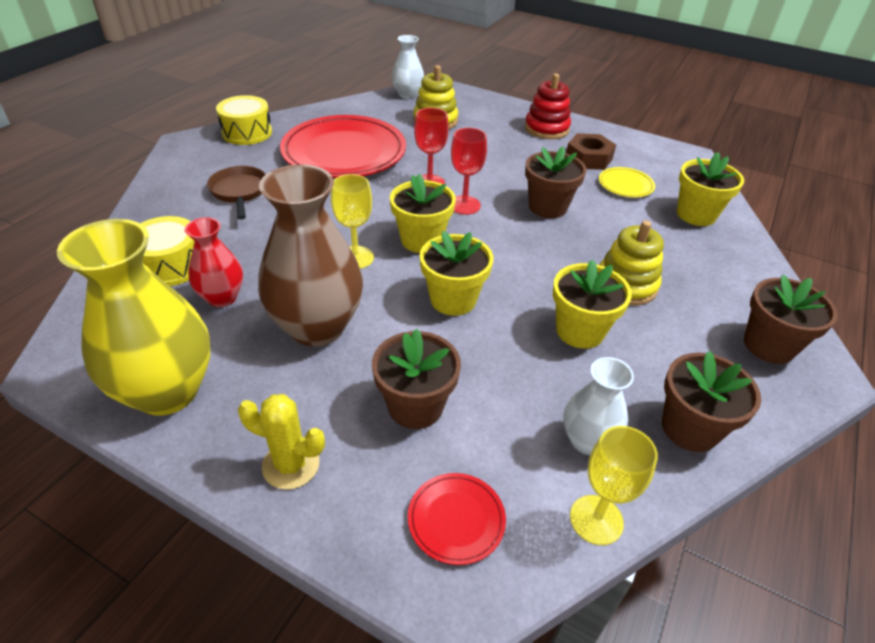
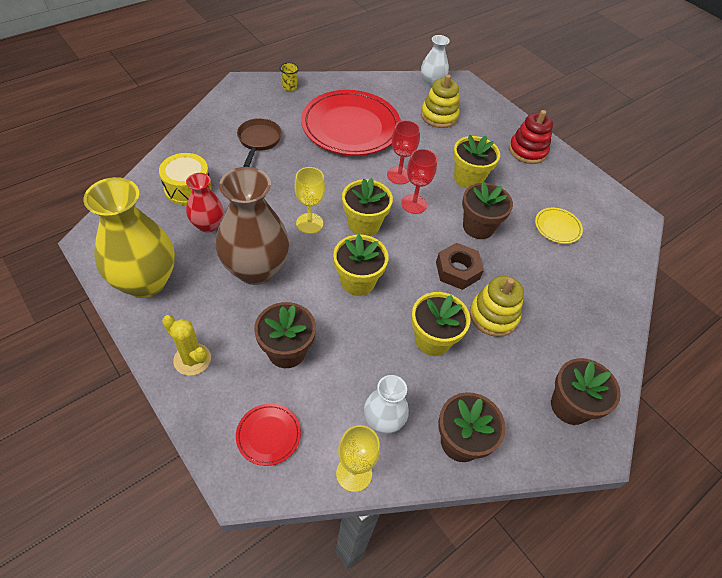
camera: 20 degrees right, 10 degrees up
yellow drum [216,95,272,145] -> yellow cup [280,62,299,91]
brown nut [566,133,616,170] -> brown nut moved to [436,243,484,290]
yellow flower pot [677,152,744,226] -> yellow flower pot moved to [453,135,500,189]

